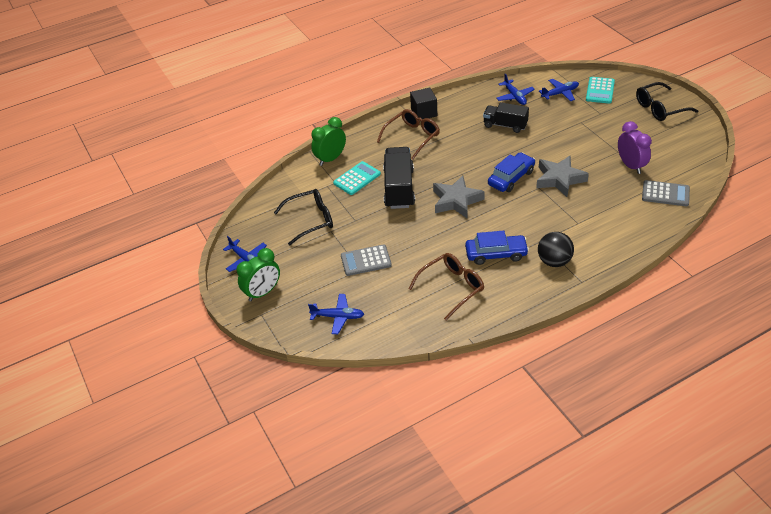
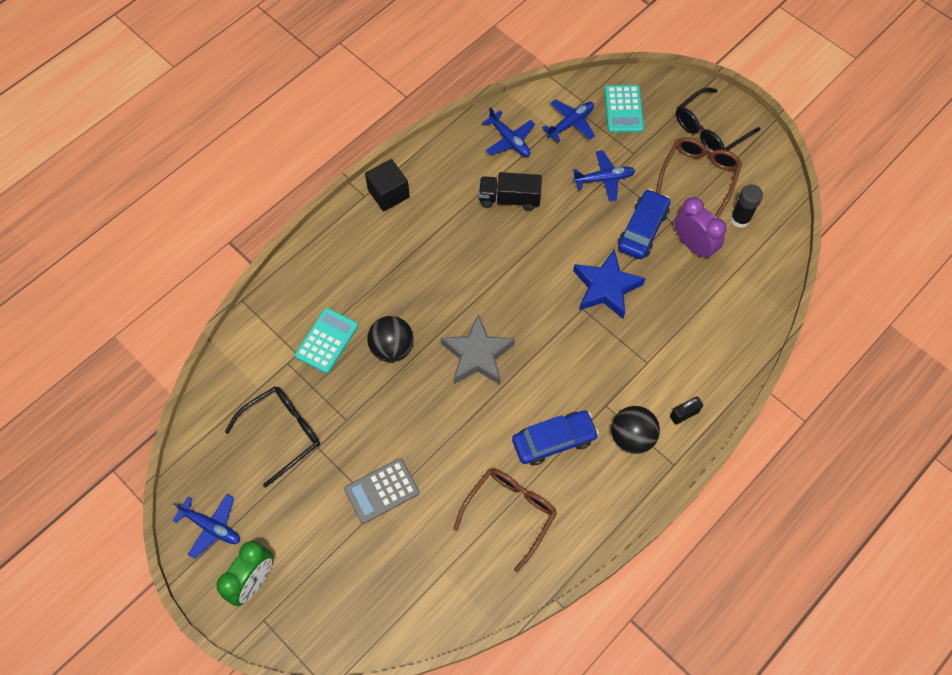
camera: 20 degrees left, 20 degrees up
blue plane [308,294,364,334] -> blue plane moved to [573,150,635,202]
green clock [311,117,346,166] -> none
brown glasses [377,109,440,159] -> brown glasses moved to [656,137,742,217]
black truck [383,147,415,209] -> black ball [367,316,414,362]
blue car [488,152,535,192] -> blue car moved to [618,189,670,259]
grey star [536,155,589,197] -> blue star [573,249,646,319]
grey calculator [642,180,690,206] -> none
none -> black padlock [670,397,703,424]
none -> black glue stick [730,184,763,228]

